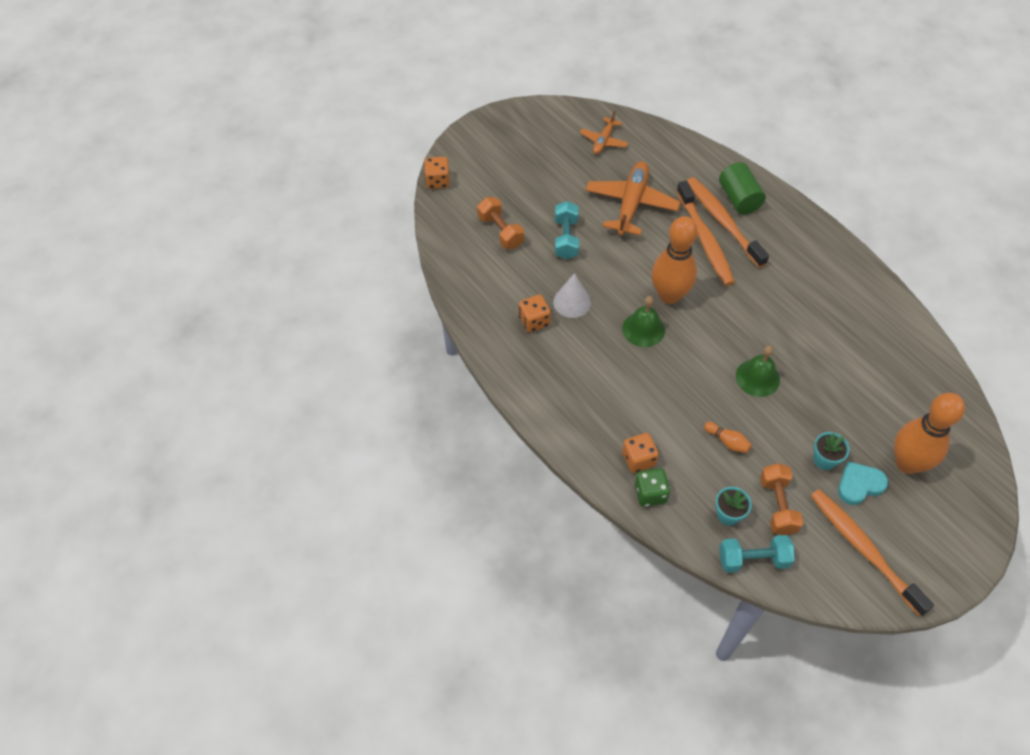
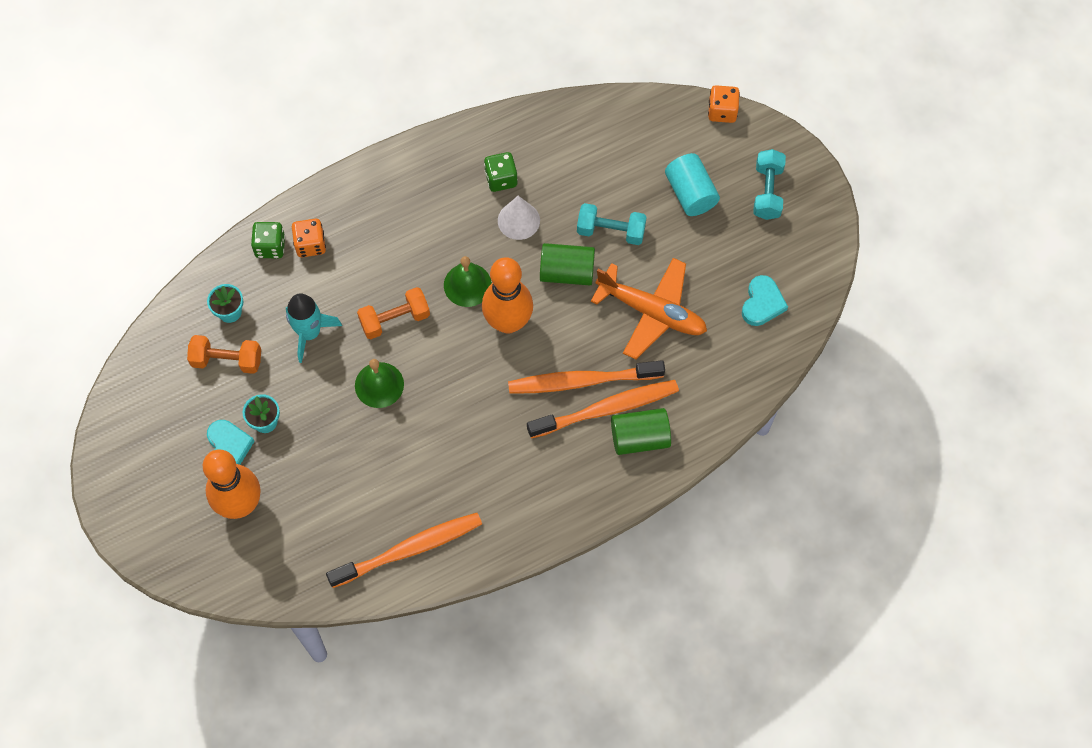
camera: 100 degrees right, 10 degrees up
orange dumbbell [477,197,524,249] -> orange dumbbell moved to [357,287,430,339]
orange dice [519,294,551,332] -> green dice [484,152,518,192]
orange plane [580,111,628,154] -> turquoise heart [742,275,788,326]
orange bowling pin [704,422,752,453] -> turquoise rocket [286,293,342,363]
turquoise dumbbell [719,535,795,573] -> turquoise dumbbell moved to [753,149,786,220]
orange toothbrush [811,489,934,616] -> orange toothbrush moved to [326,513,482,588]
none -> green cylinder [540,243,595,285]
none -> turquoise cylinder [665,153,720,216]

